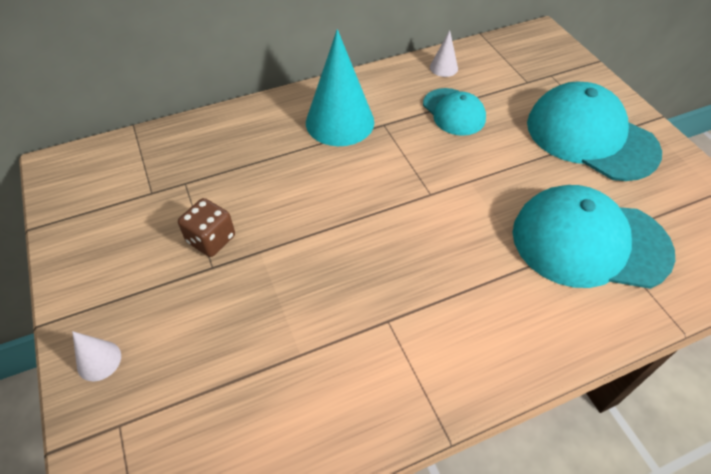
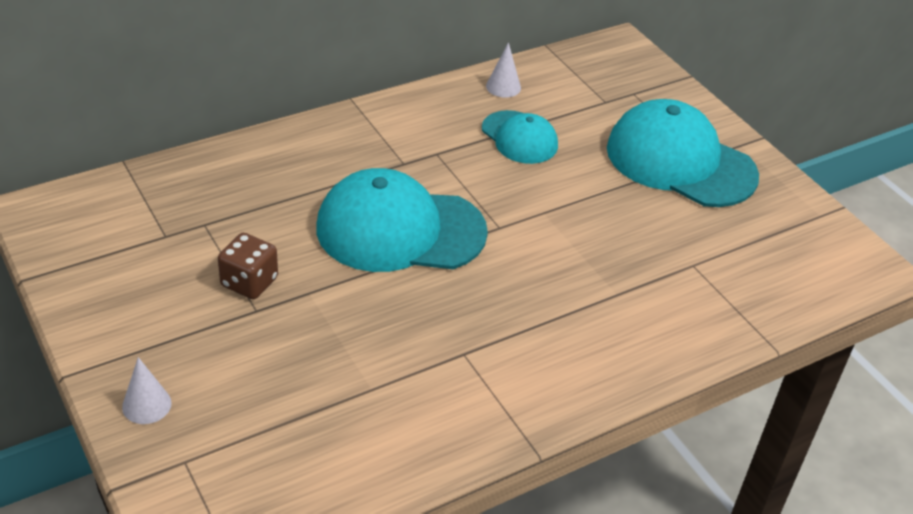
camera: 10 degrees left, 10 degrees down
turquoise cone [306,29,374,146] -> none
turquoise cap [512,185,675,289] -> turquoise cap moved to [316,168,488,272]

